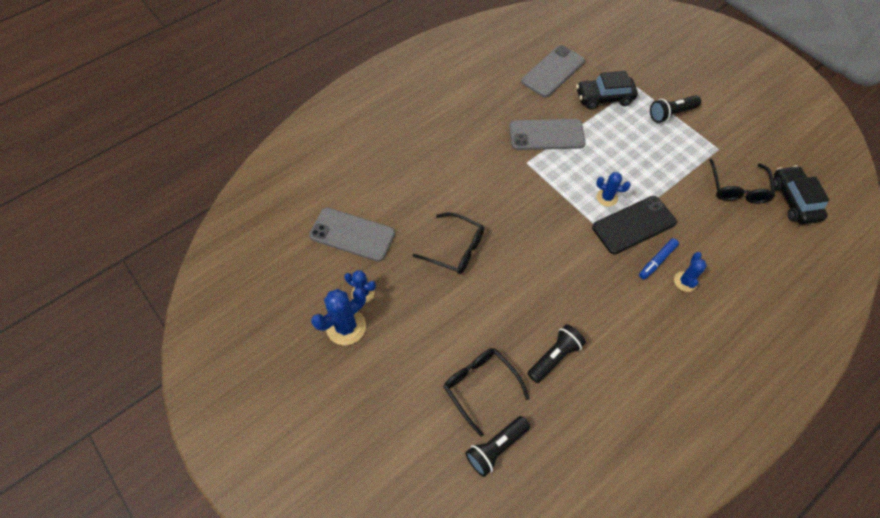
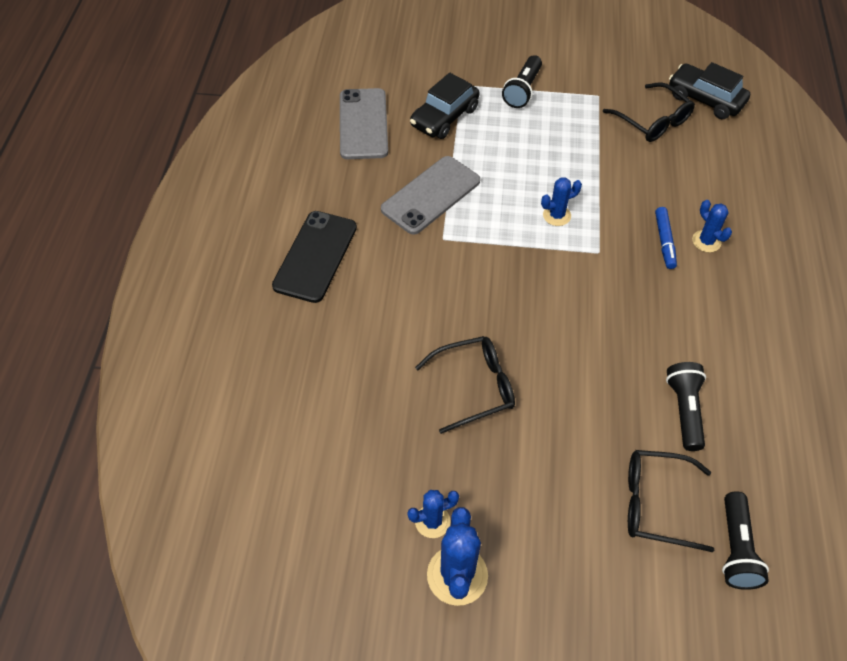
camera: 45 degrees left, 5 degrees down
grey phone [309,208,395,262] -> none
black phone [592,196,677,254] -> black phone moved to [272,211,357,303]

